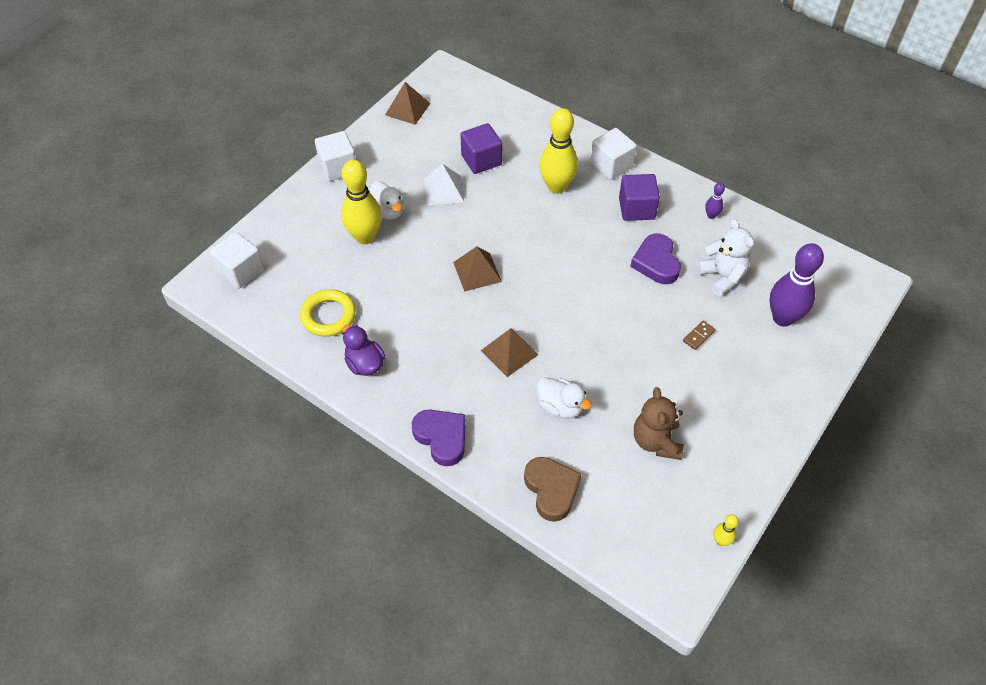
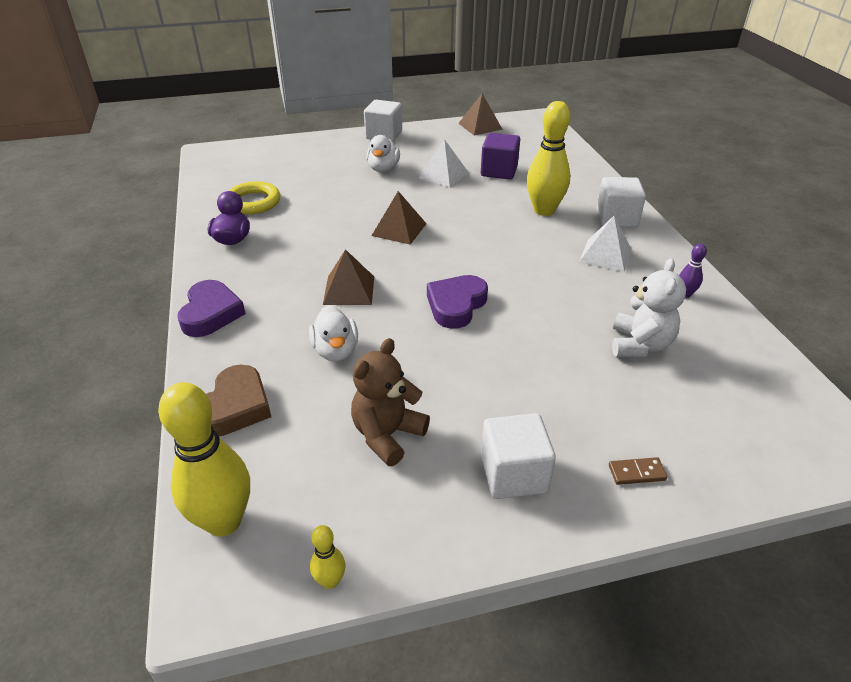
camera: 40 degrees right, 15 degrees down
white cube [210,232,264,289] -> white cube moved to [481,413,556,499]
yellow bowling pin [341,160,382,245] -> yellow bowling pin moved to [158,382,250,536]
purple cube [619,174,660,221] -> white pyramid [579,216,631,272]
purple heart [630,234,681,284] -> purple heart moved to [427,275,488,329]
brown domino [683,321,716,350] -> brown domino moved to [609,457,668,485]
purple bowling pin [770,243,824,327] -> none

